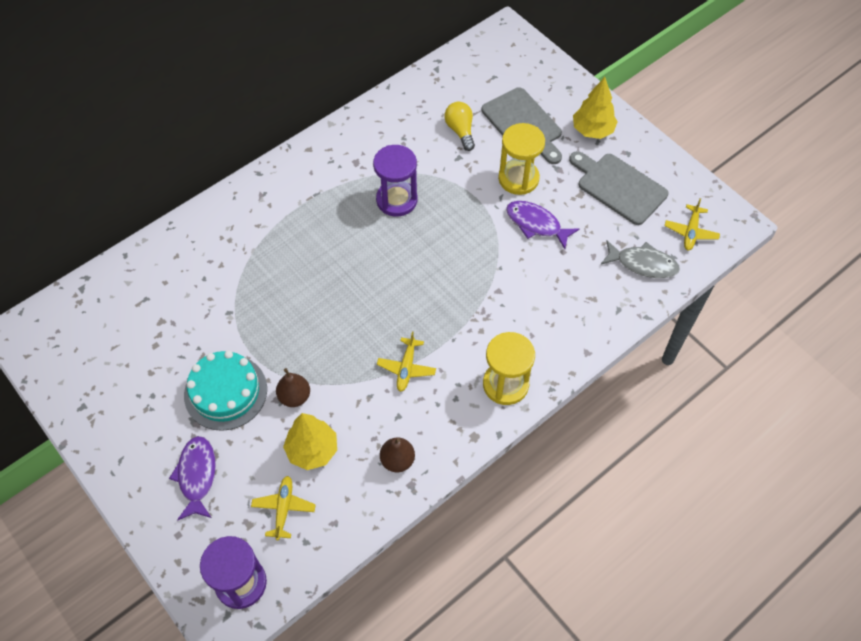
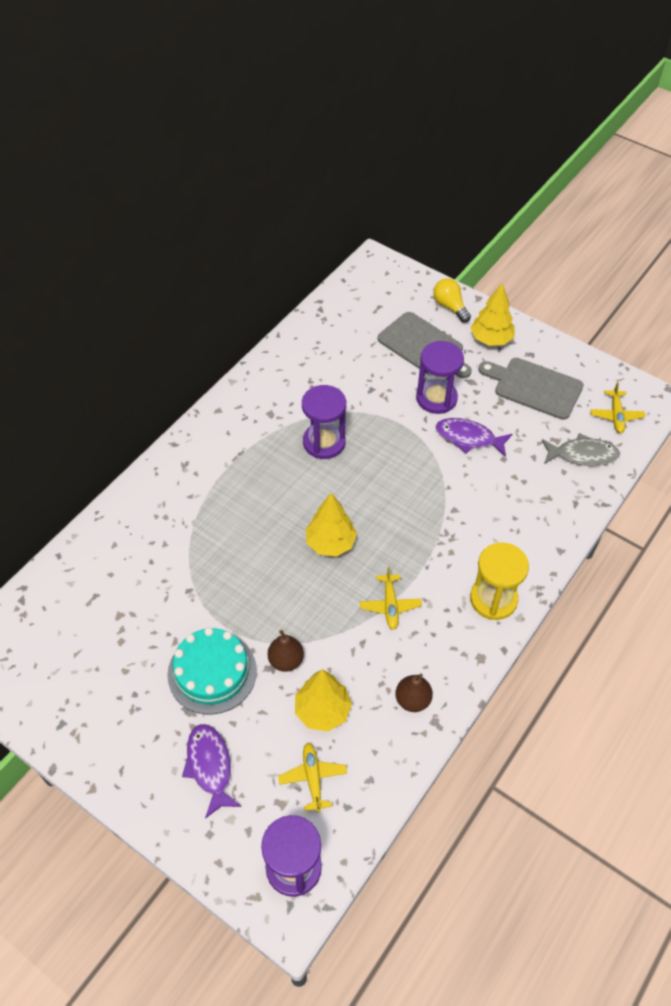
camera: 15 degrees left, 5 degrees down
yellow light bulb [445,102,475,151] -> yellow light bulb moved to [433,278,471,323]
yellow hourglass [498,123,545,195] -> purple hourglass [416,341,464,414]
none -> yellow tree [306,493,357,557]

